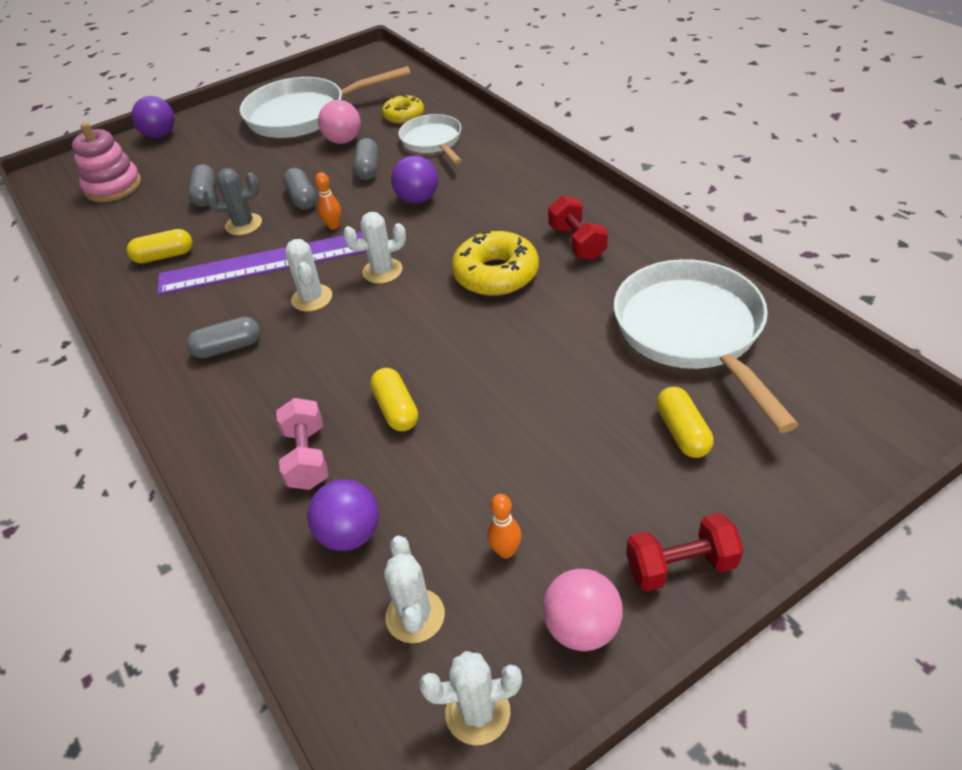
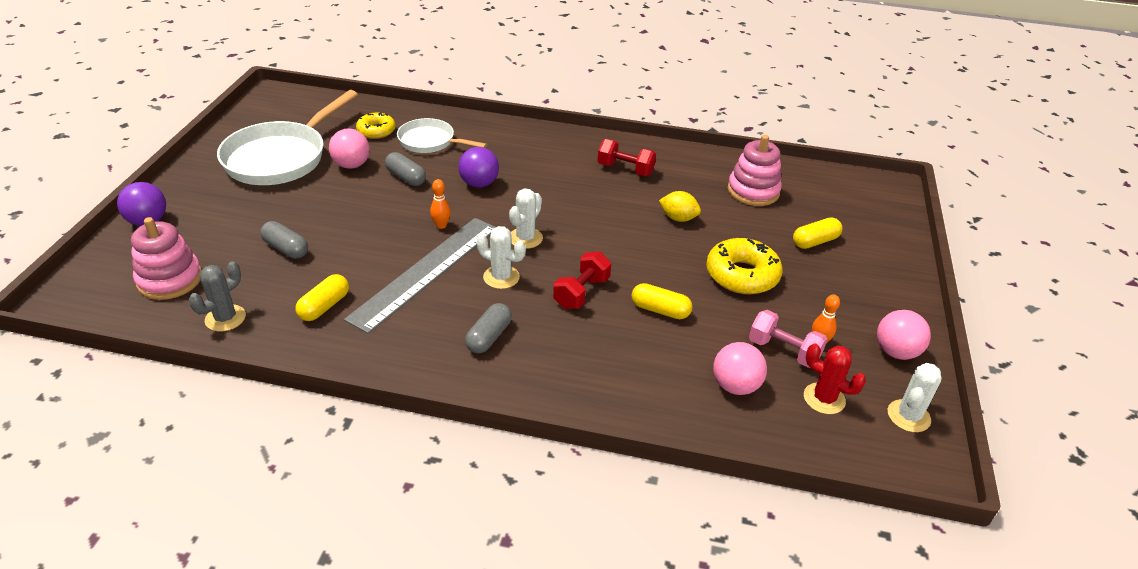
camera: 50 degrees left, 5 degrees down
purple ruler [158,232,366,295] -> grey ruler [344,218,496,334]
grey cactus [204,168,262,235] -> grey cactus moved to [189,261,246,331]
pink dumbbell [276,398,328,490] -> pink dumbbell moved to [749,310,827,368]
grey capsule [283,168,316,210] -> none
purple ball [307,479,379,551] -> pink ball [713,342,767,395]
white cactus [384,536,445,643] -> red cactus [804,343,866,414]
yellow donut [452,230,539,296] -> yellow donut moved to [706,238,783,294]
white pan [614,259,799,433] -> pink stacking toy [728,135,782,206]
red dumbbell [626,513,743,592] -> red dumbbell moved to [553,251,611,309]
yellow capsule [656,387,714,458] -> yellow capsule turned 60 degrees counterclockwise [793,217,842,249]
none -> yellow lemon [659,191,701,222]

